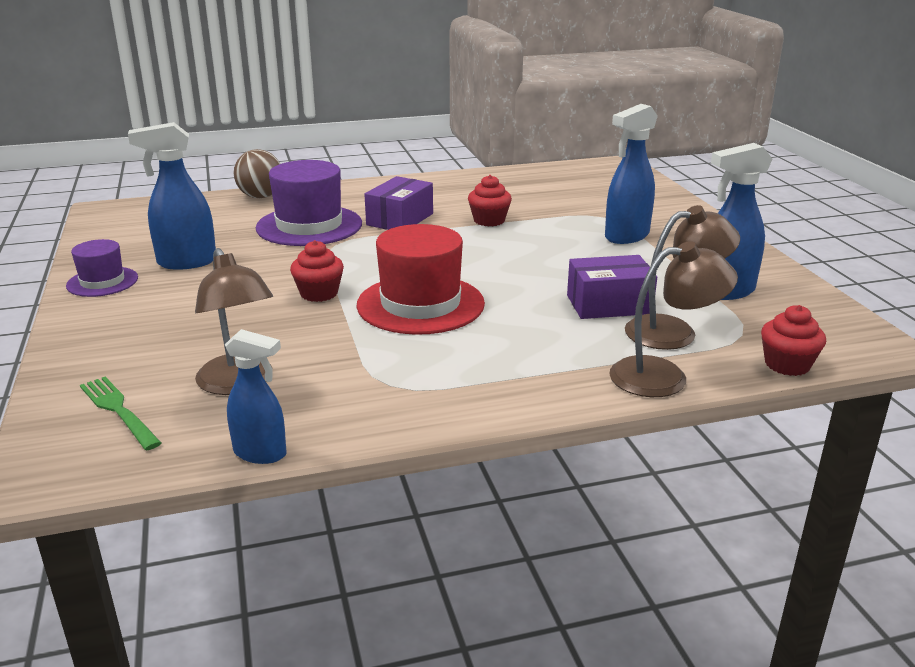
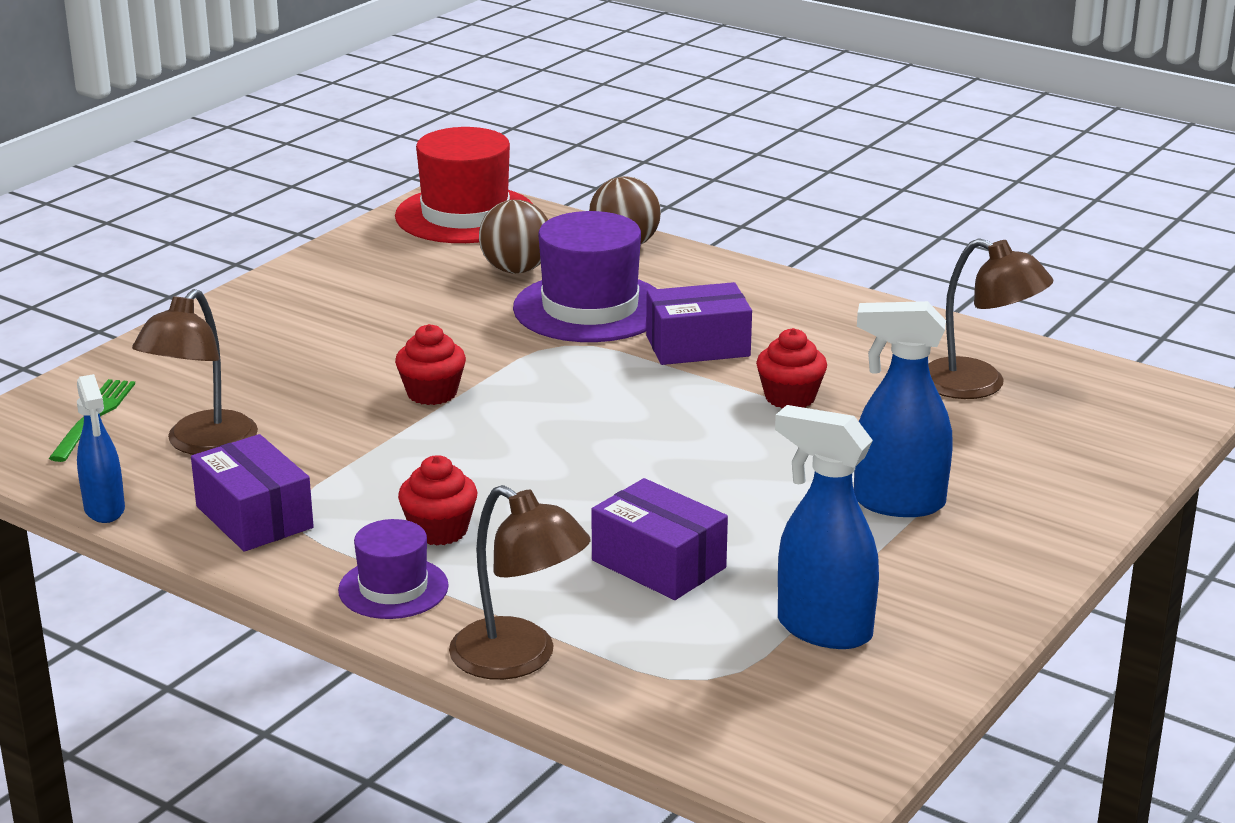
camera: 50 degrees right, 0 degrees up
purple hat [66,239,138,297] -> purple hat moved to [338,519,449,619]
blue spray bottle [128,122,216,270] -> none
red hat [357,224,485,335] -> red hat moved to [395,127,533,243]
brown lamp [625,205,740,350] -> brown lamp moved to [928,238,1054,399]
red cupcake [761,305,826,376] -> red cupcake moved to [398,455,477,545]
none -> purple box [191,434,314,552]
none -> brown ball [479,200,548,273]

